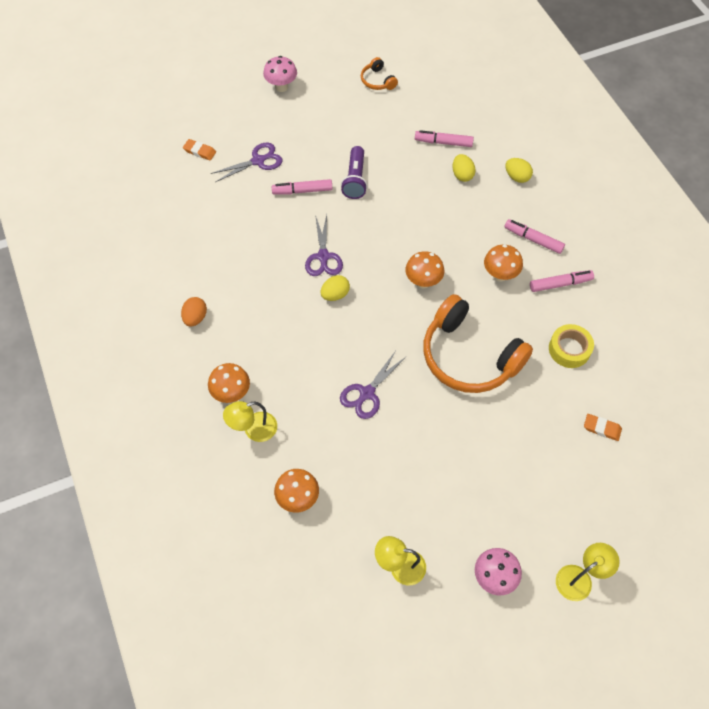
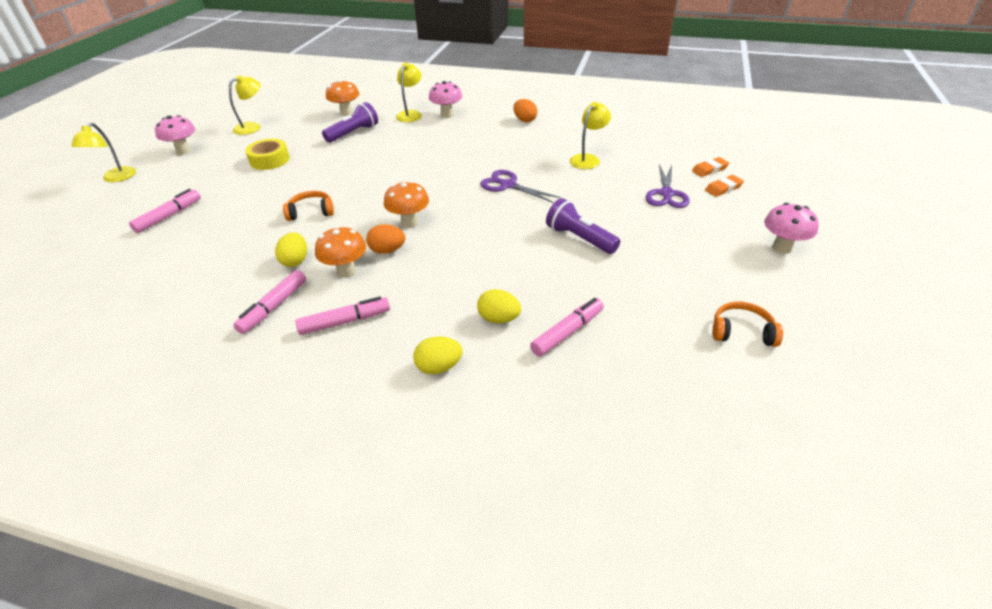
camera: 130 degrees right, 20 degrees down
orange mushroom [208,363,250,403] -> pink mushroom [429,81,462,118]
pink marker [272,179,332,194] -> pink marker moved to [129,189,201,233]
yellow egg [321,275,350,301] -> yellow egg moved to [275,232,307,267]
purple scissors [340,351,407,419] -> none
orange headphones [423,294,533,393] -> orange headphones [283,191,334,221], size x0.44
yellow tape [549,324,594,368] -> yellow tape moved to [245,139,290,170]
orange eraser [584,414,622,441] -> orange eraser moved to [705,175,744,197]
none -> purple flashlight [322,102,378,143]
none -> orange egg [366,224,405,254]
none -> yellow lamp [570,102,611,169]

